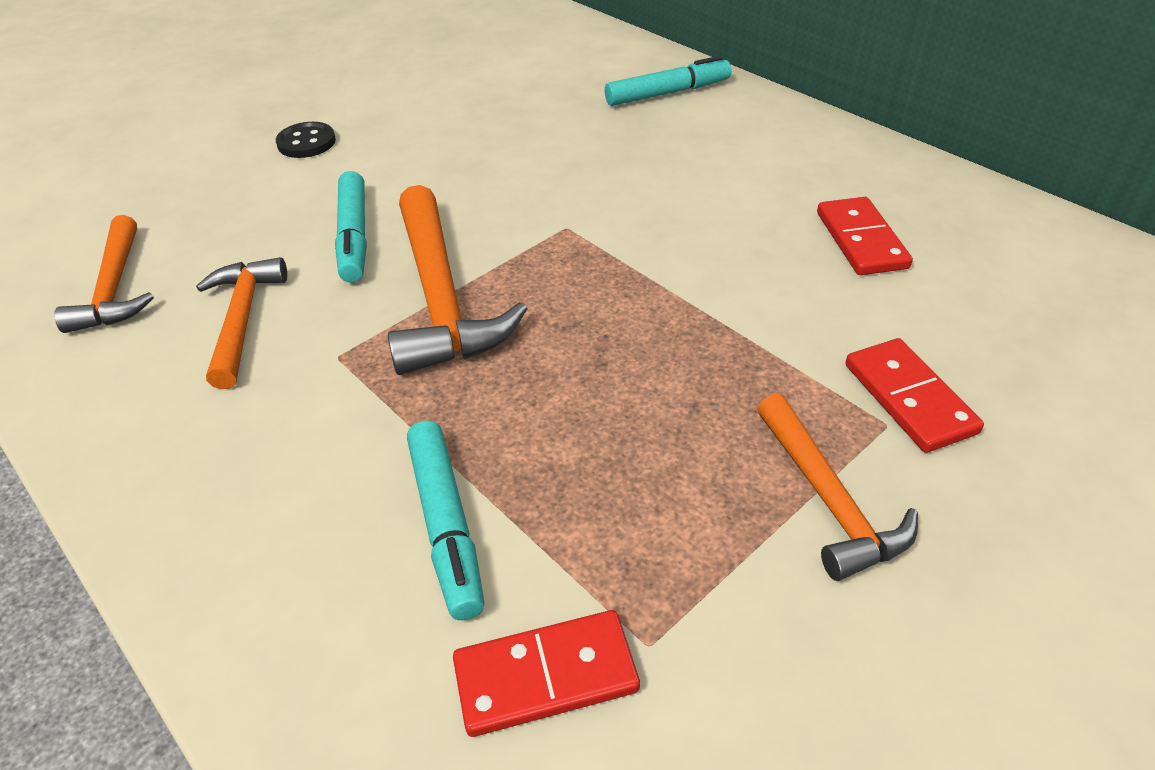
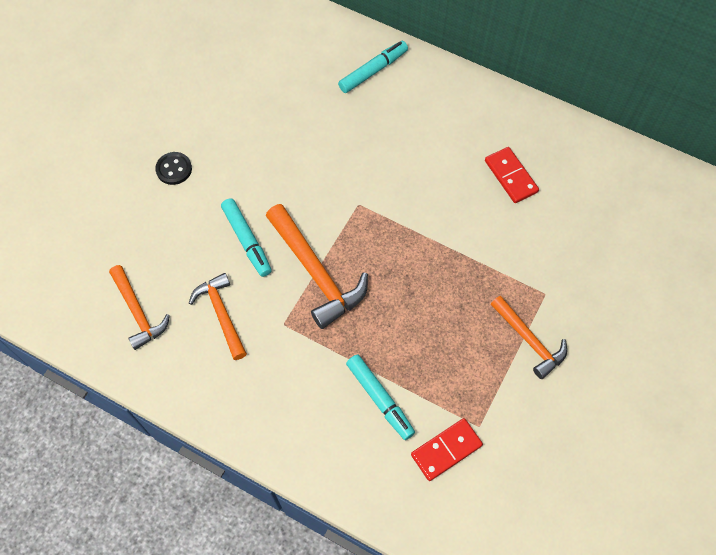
camera: 20 degrees left, 20 degrees up
red domino [845,338,984,453] -> none

